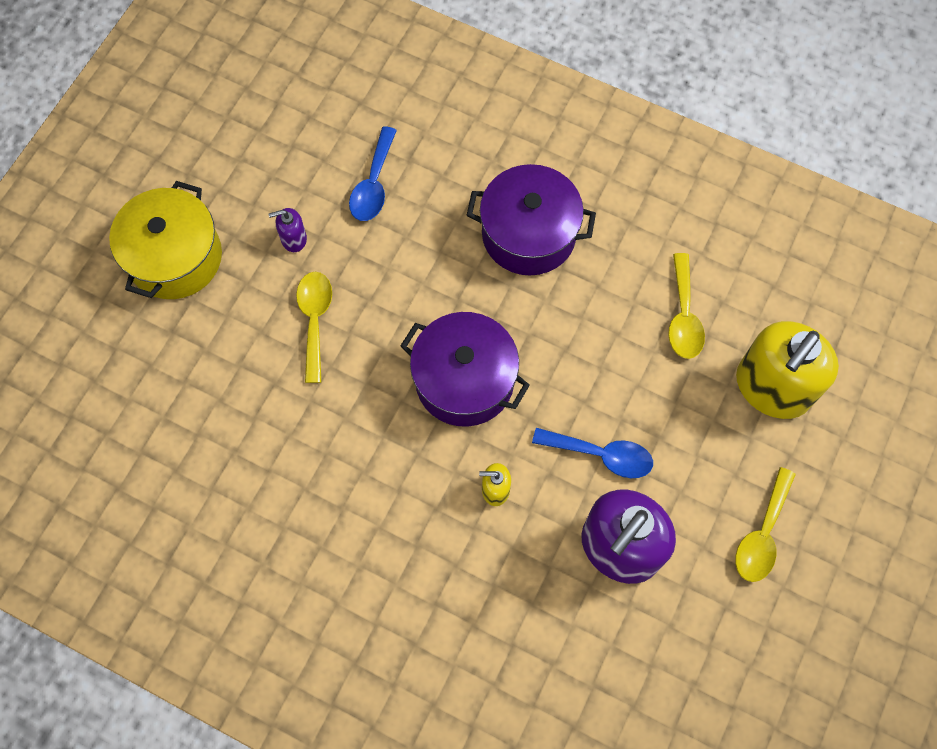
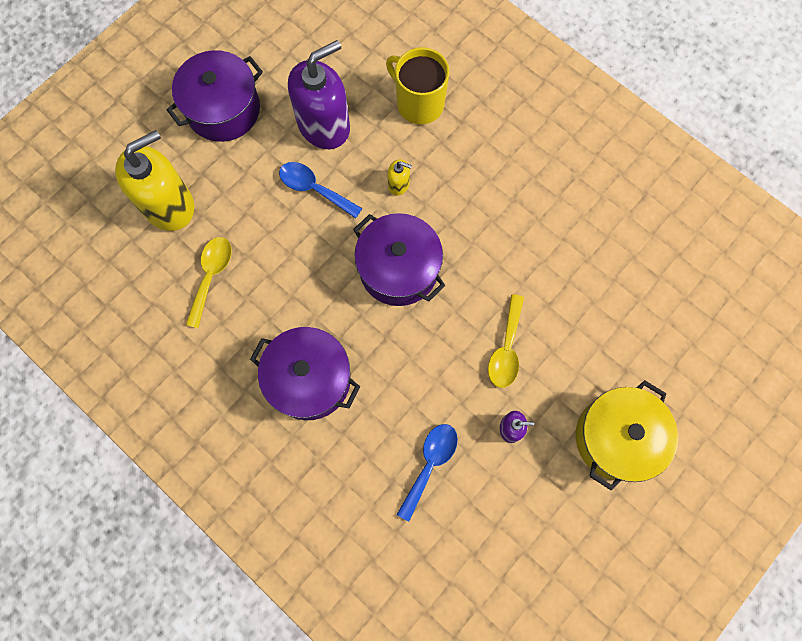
camera: 165 degrees left, 5 degrees up
yellow spoon [735,467,796,582] -> purple pot [167,50,263,142]
none -> yellow mug [386,47,450,125]

